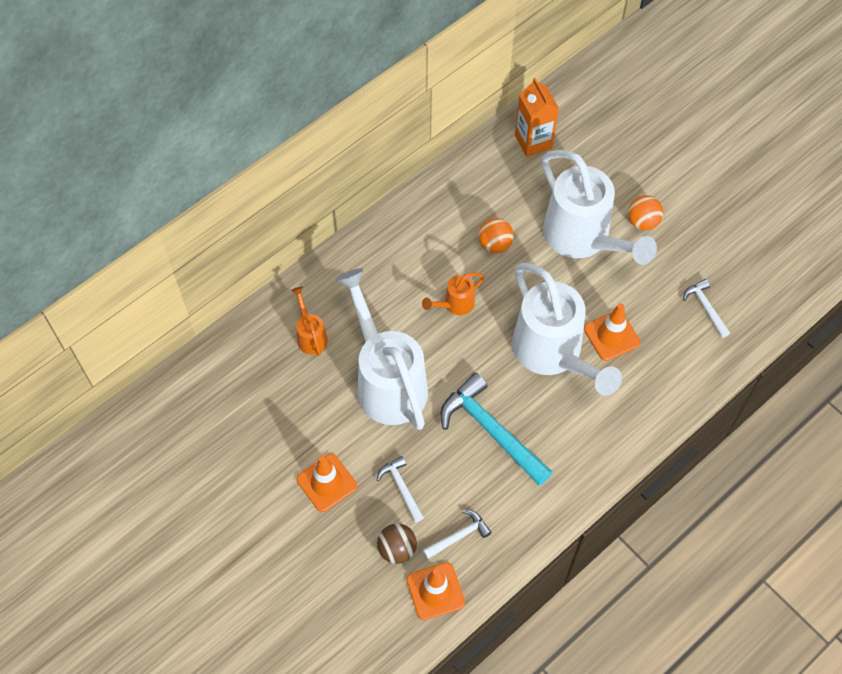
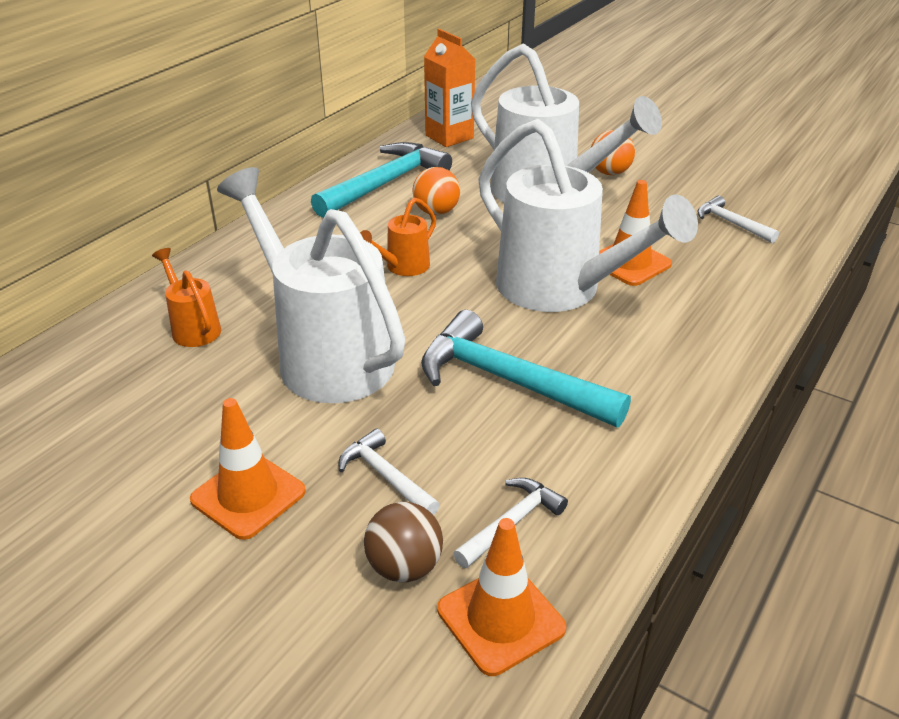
camera: 15 degrees left, 25 degrees down
none -> turquoise hammer [311,142,452,218]

